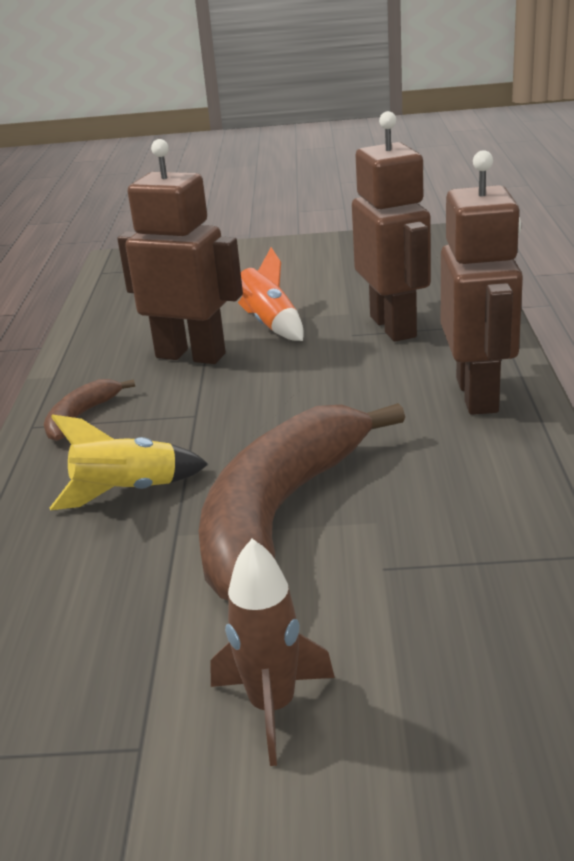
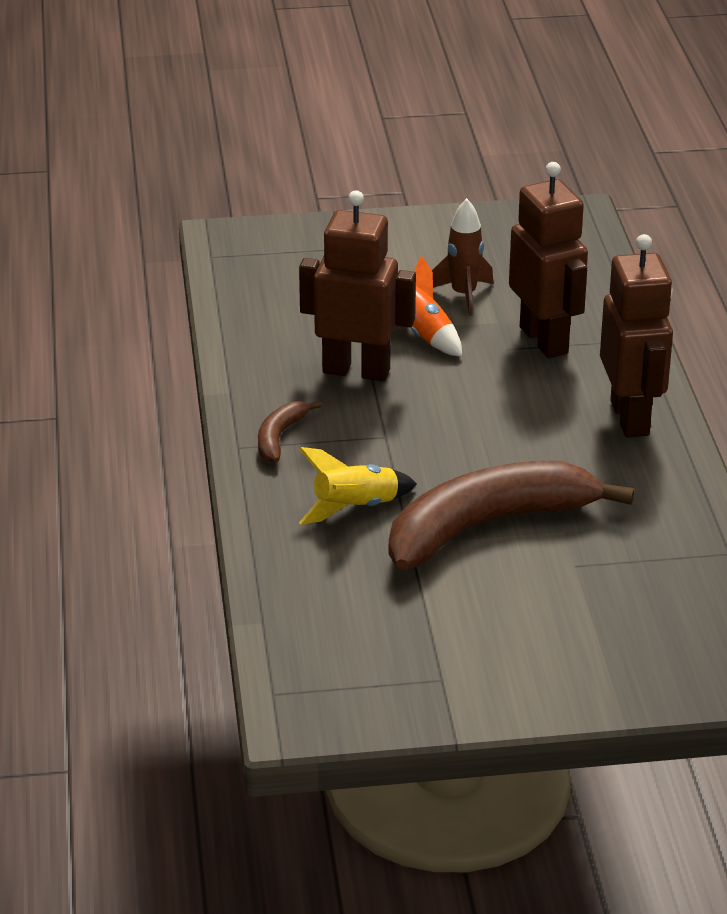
camera: 10 degrees left, 5 degrees up
brown banana [199,403,405,600] -> brown banana turned 45 degrees clockwise [389,461,634,570]
brown rocket [210,539,335,766] -> brown rocket moved to [432,198,494,316]

